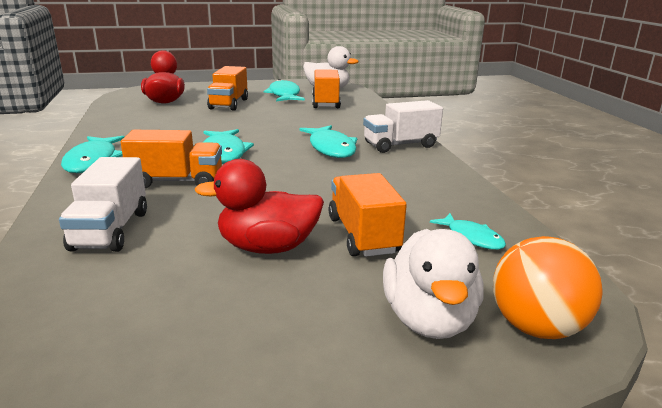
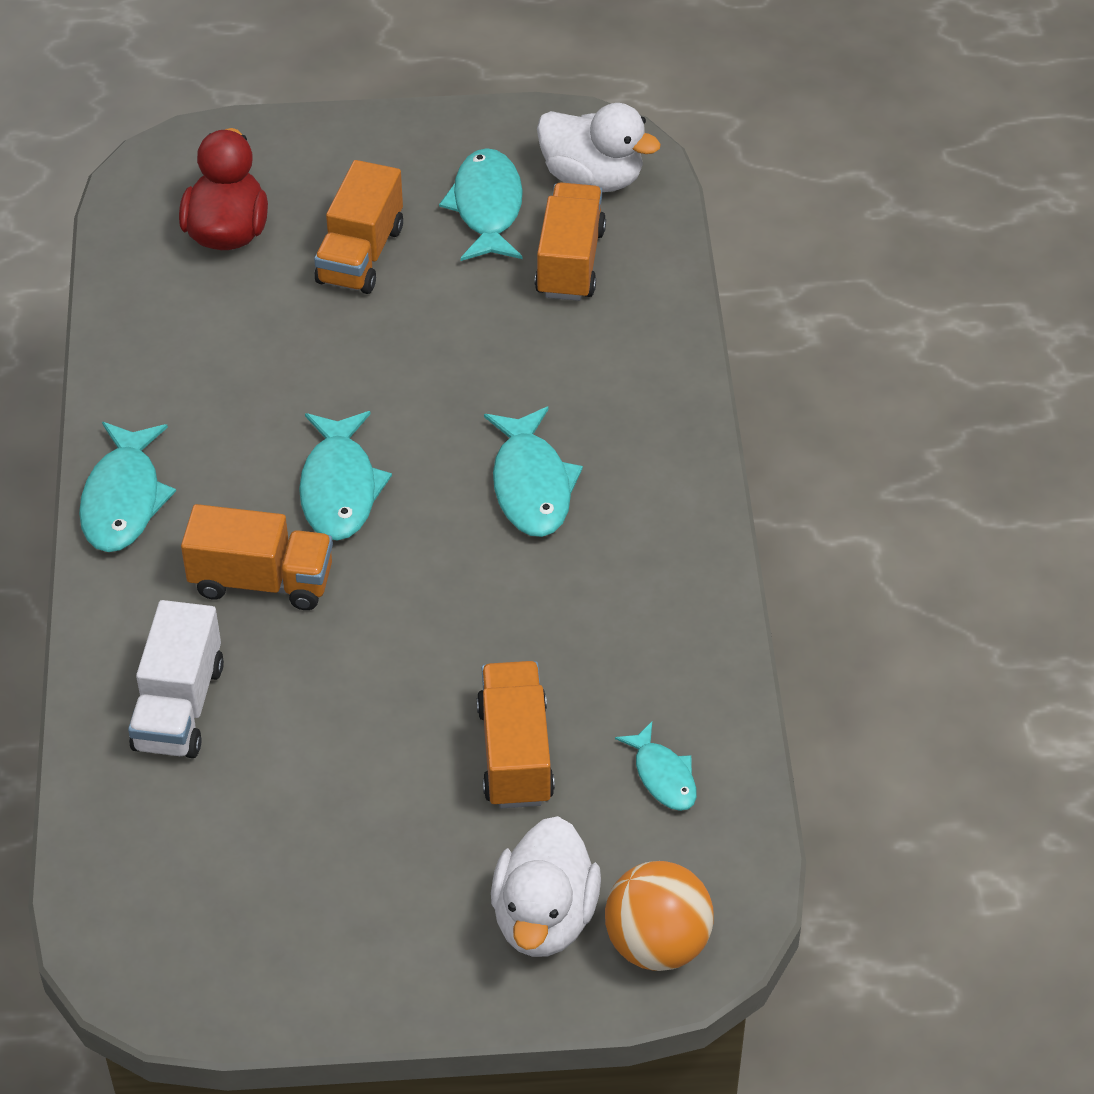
camera: 10 degrees right, 25 degrees up
red duck [195,159,324,254] -> none
white truck [363,100,443,153] -> none

